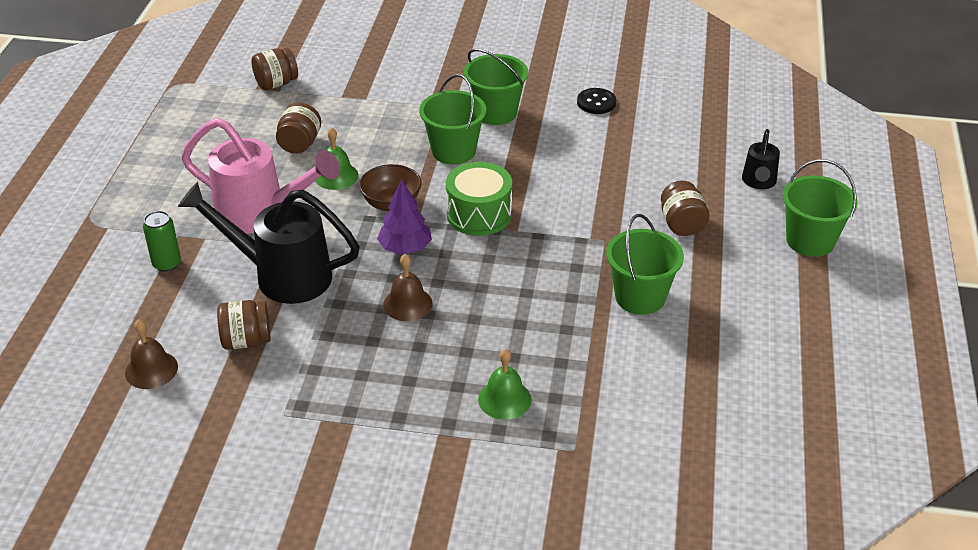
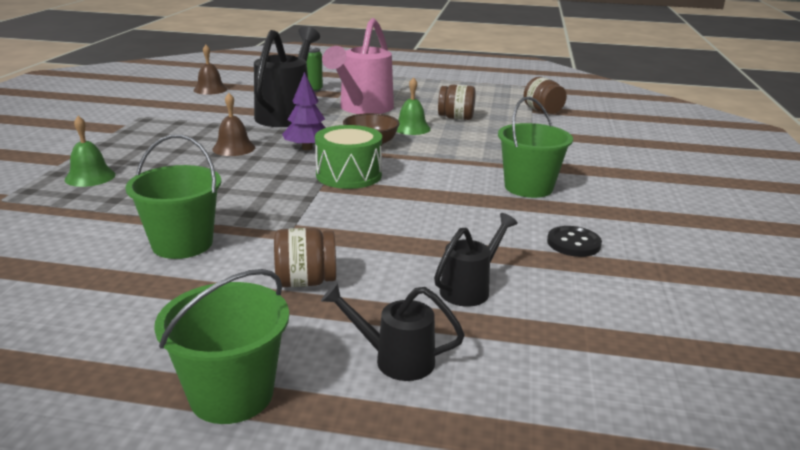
camera: 90 degrees right, 15 degrees down
brown jar [217,300,270,350] -> none
green bucket [419,74,487,165] -> none
none -> black watering can [434,213,518,307]

